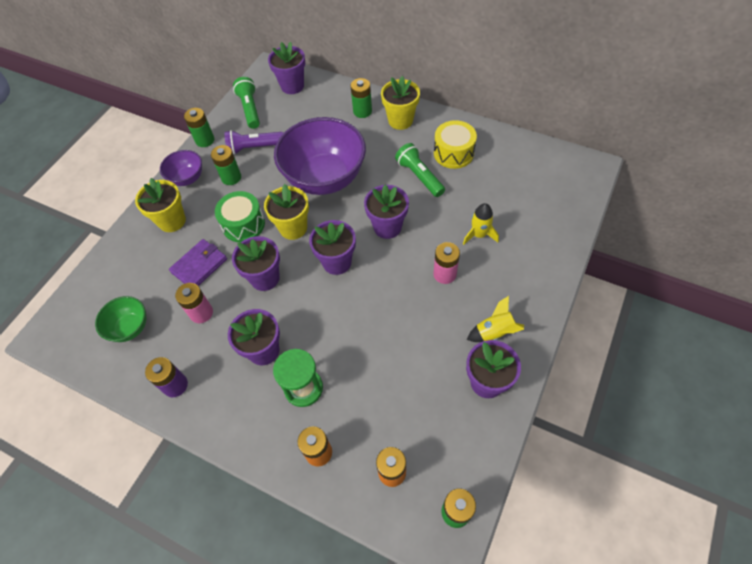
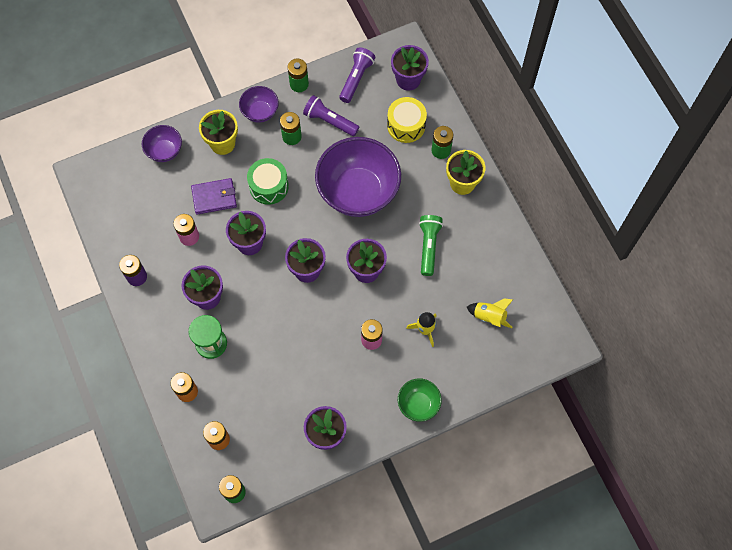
camera: 35 degrees right, 10 degrees up
green bowl [95,296,146,342] -> green bowl moved to [398,378,442,422]
green flashlight [233,77,260,129] -> purple flashlight [339,47,375,103]
yellow flower pot [264,184,309,240] -> none
yellow drum [434,120,477,169] -> yellow drum moved to [387,97,427,143]
yellow rocket [467,296,524,342] -> yellow rocket moved to [467,299,513,328]
none -> purple bowl [142,125,182,162]

